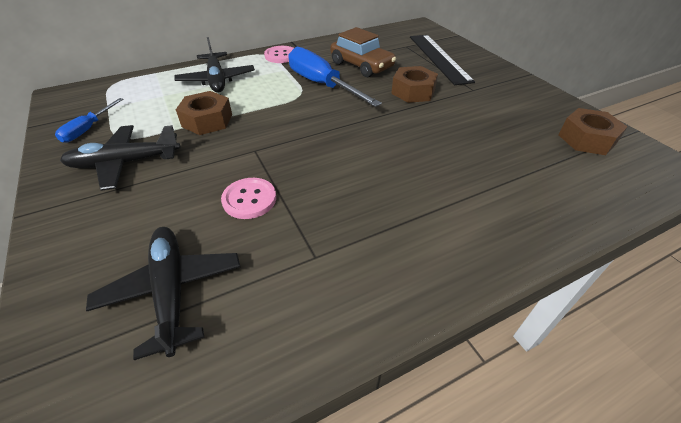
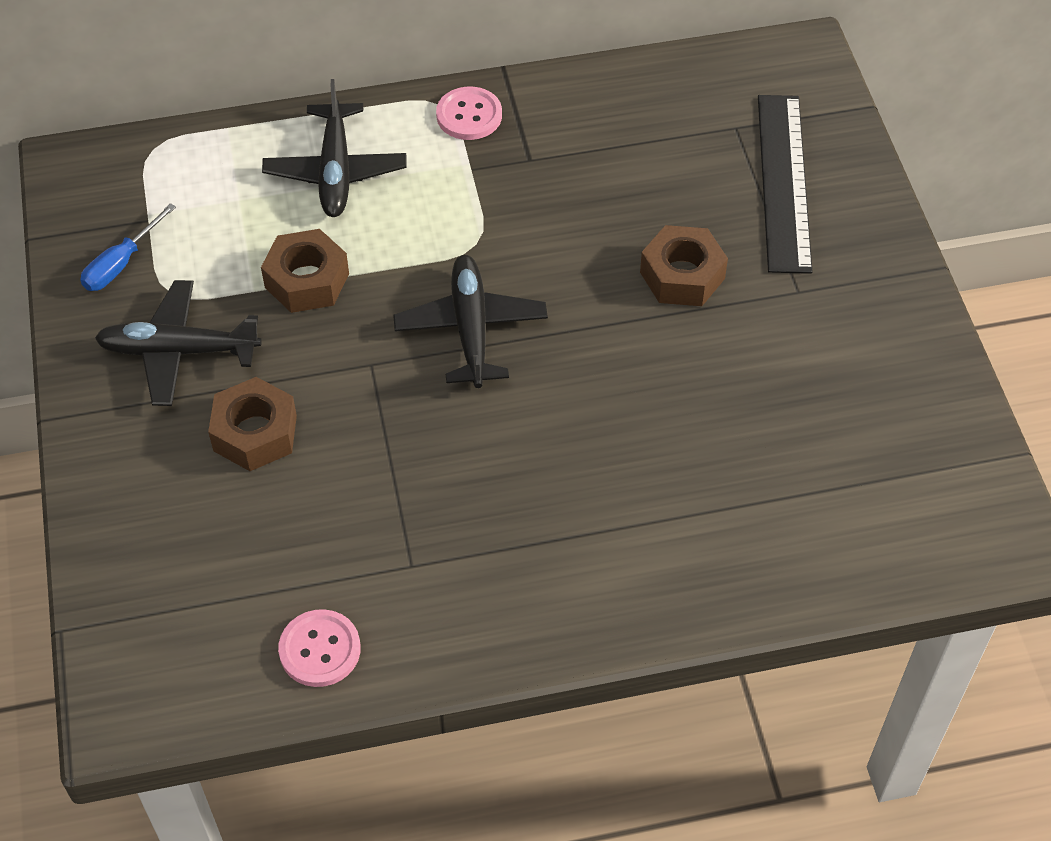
camera: 15 degrees right, 10 degrees up
black plane [86,227,240,360] -> black plane moved to [393,255,548,388]
pink button [221,178,276,219] -> pink button moved to [278,609,361,687]
blue screwdriver [288,47,382,107] -> none
brown car [330,27,396,77] -> none
brown nut [558,108,628,155] -> brown nut moved to [208,377,297,471]

